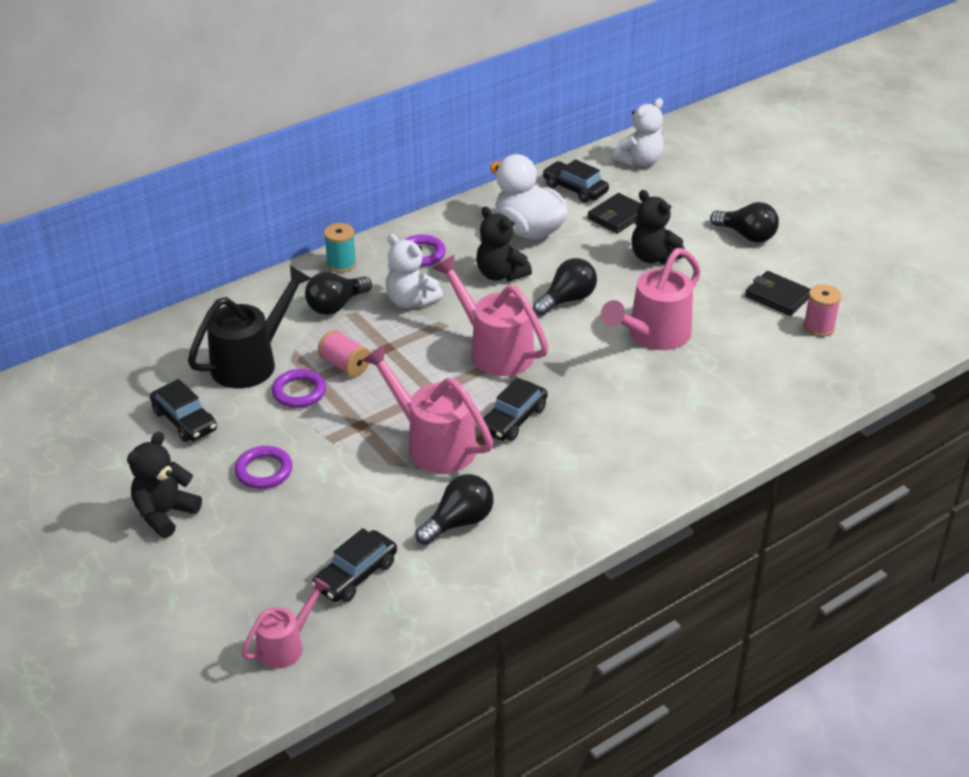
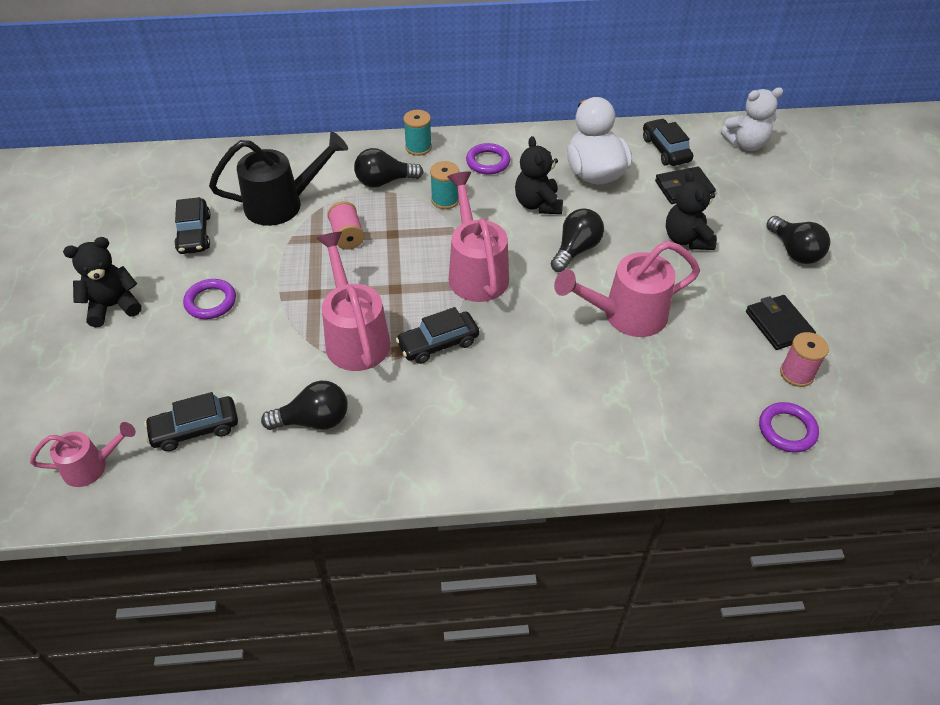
camera: 30 degrees right, 10 degrees up
purple ring [272,369,326,408] -> purple ring moved to [759,402,819,453]
white teddy bear [386,234,443,308] -> turquoise spool [430,161,459,209]
black light bulb [533,258,597,316] -> black light bulb turned 45 degrees counterclockwise [551,208,604,272]

